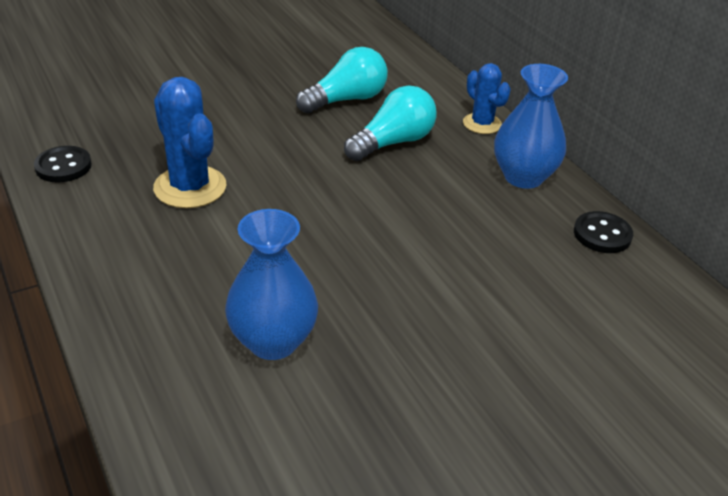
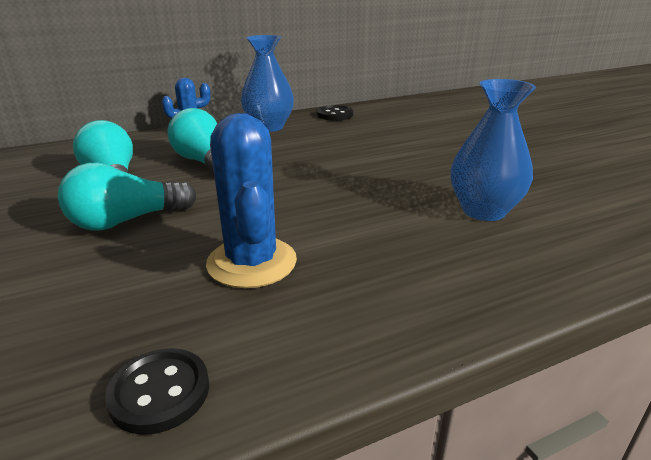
camera: 85 degrees left, 10 degrees down
blue cactus [153,77,226,208] -> blue cactus turned 75 degrees counterclockwise [206,113,297,288]
none -> turquoise light bulb [58,163,197,230]

